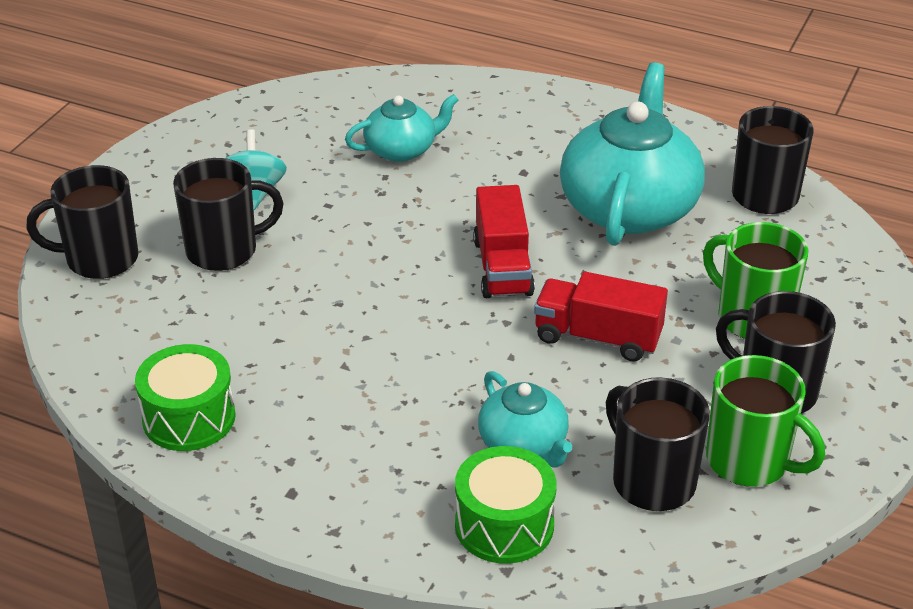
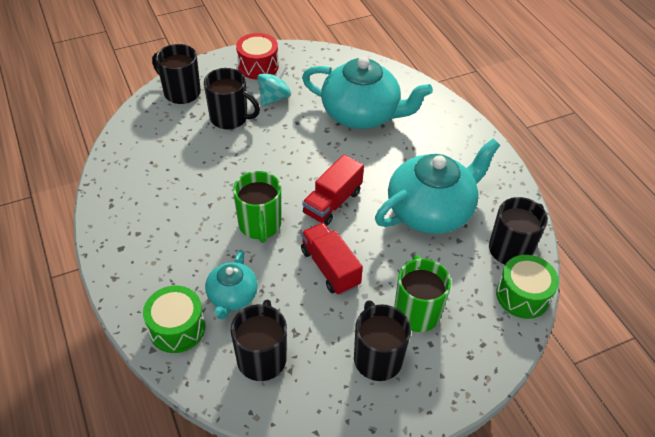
camera: 40 degrees right, 10 degrees up
green drum [135,344,236,451] -> green drum moved to [496,255,559,319]
turquoise teapot [345,94,458,162] -> turquoise teapot [302,57,433,129], size x1.88
green mug [706,355,825,487] -> green mug moved to [233,171,281,243]
none -> red drum [236,33,279,80]

